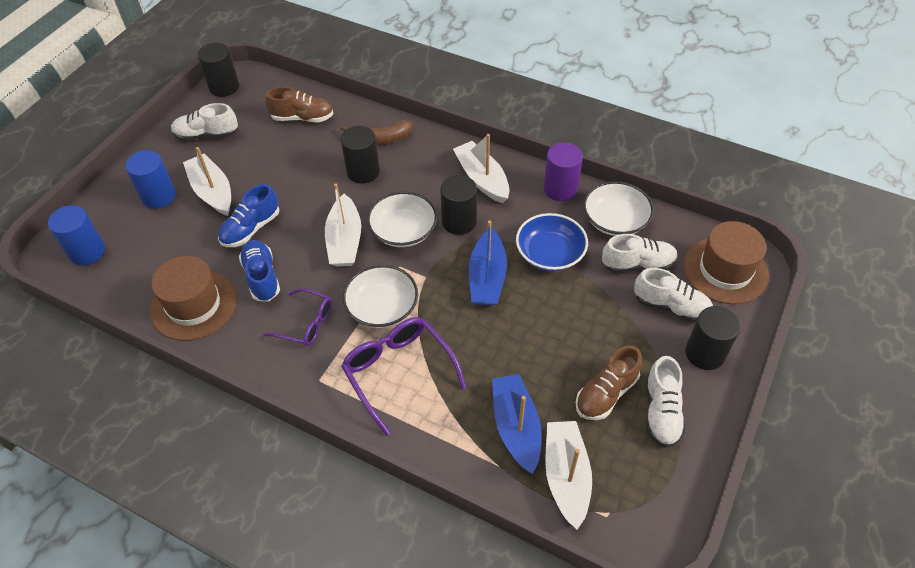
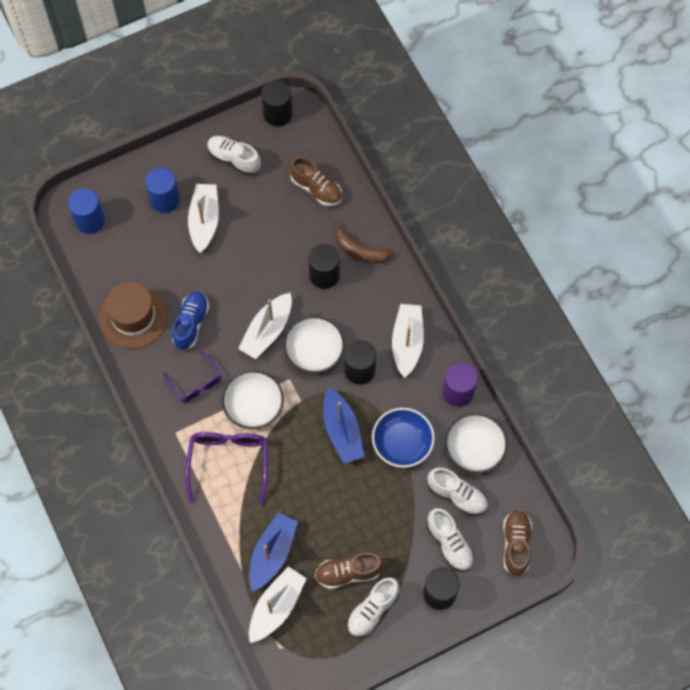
camera: 35 degrees right, 15 degrees up
blue shoe [218,184,279,247] -> none
blue boat [469,221,507,306] -> blue boat turned 60 degrees counterclockwise [323,387,364,464]
brown hat [683,221,769,304] -> brown shoe [503,510,532,576]

